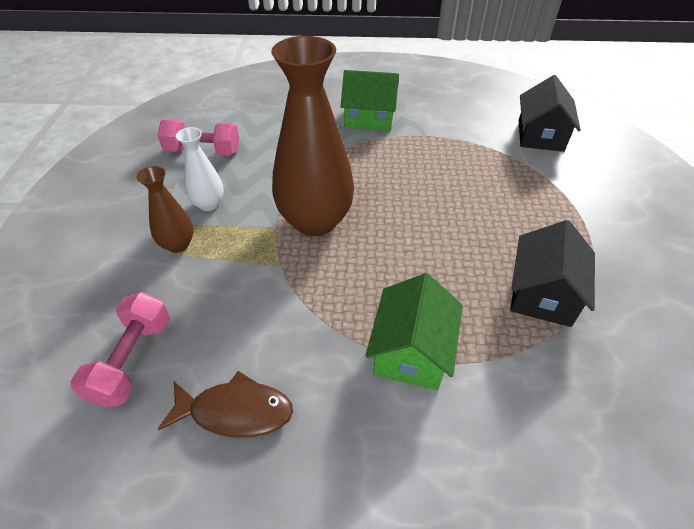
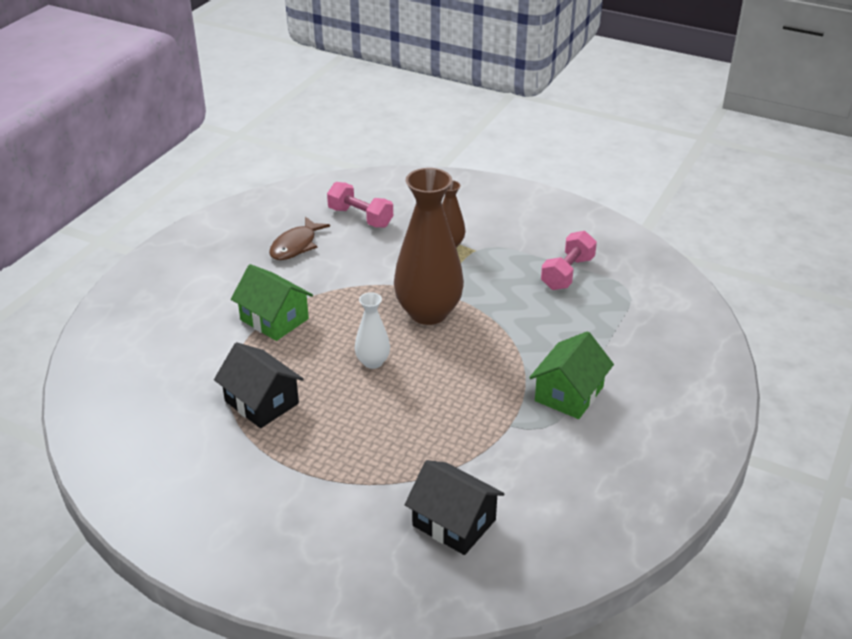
camera: 115 degrees right, 10 degrees down
white vase [176,127,224,211] -> white vase moved to [355,292,390,369]

